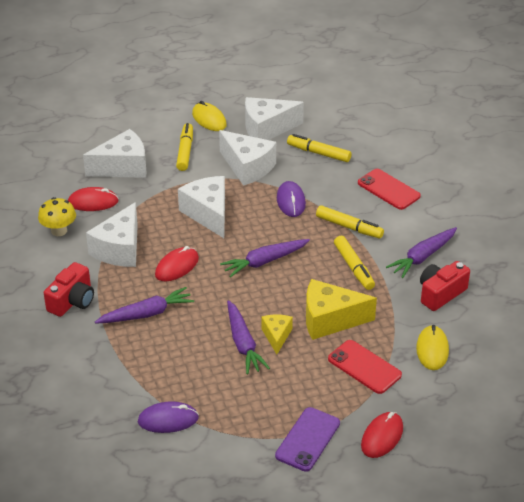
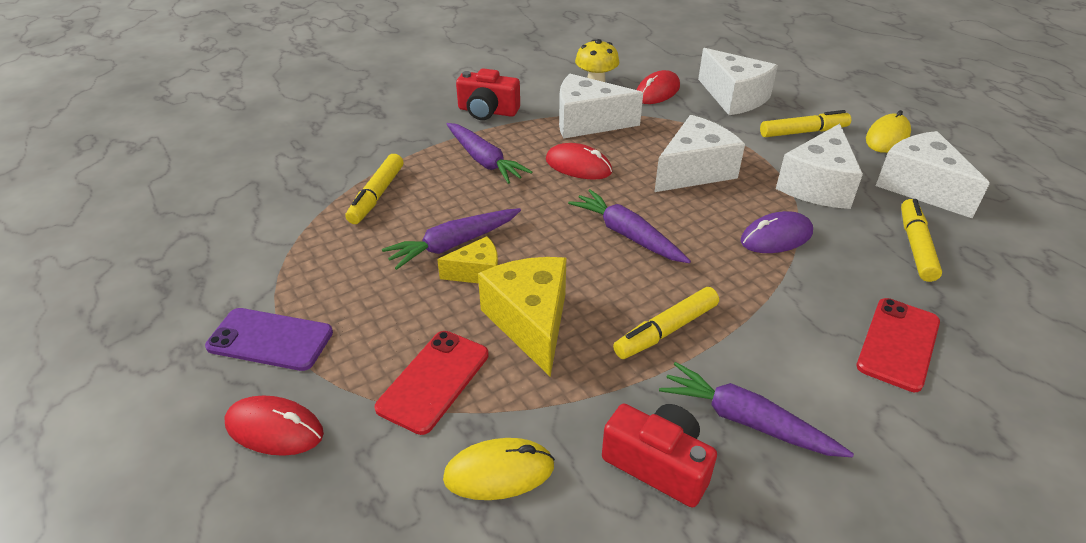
camera: 75 degrees right, 0 degrees up
red mouse [68,187,119,211] -> red mouse turned 60 degrees clockwise [637,70,680,104]
purple mouse [138,401,199,433] -> none
yellow marker [316,205,384,238] -> yellow marker moved to [345,154,403,224]

